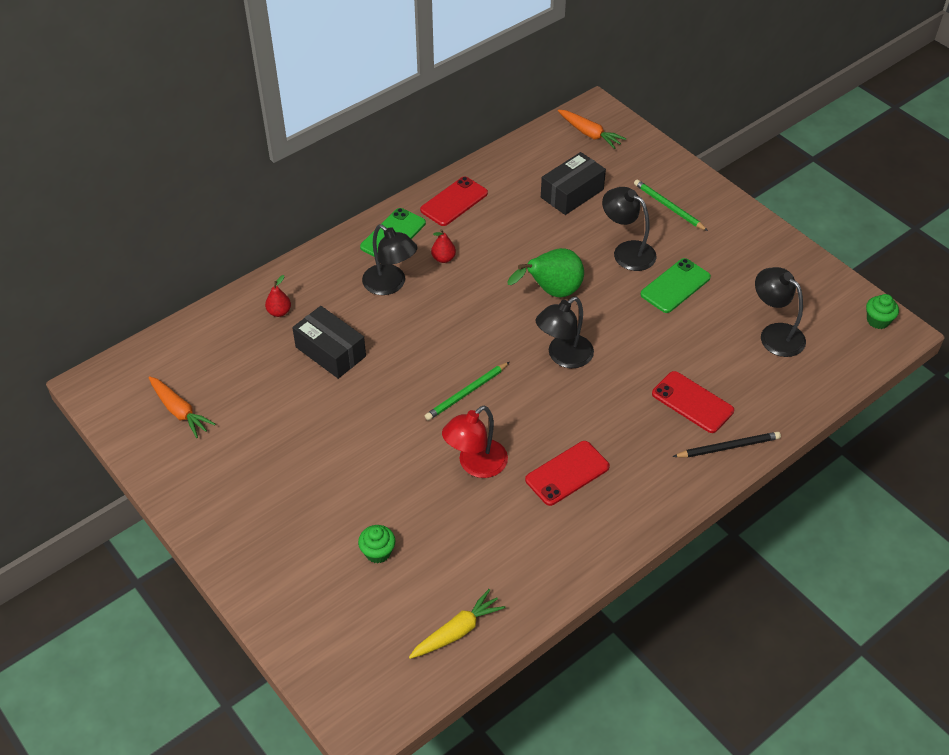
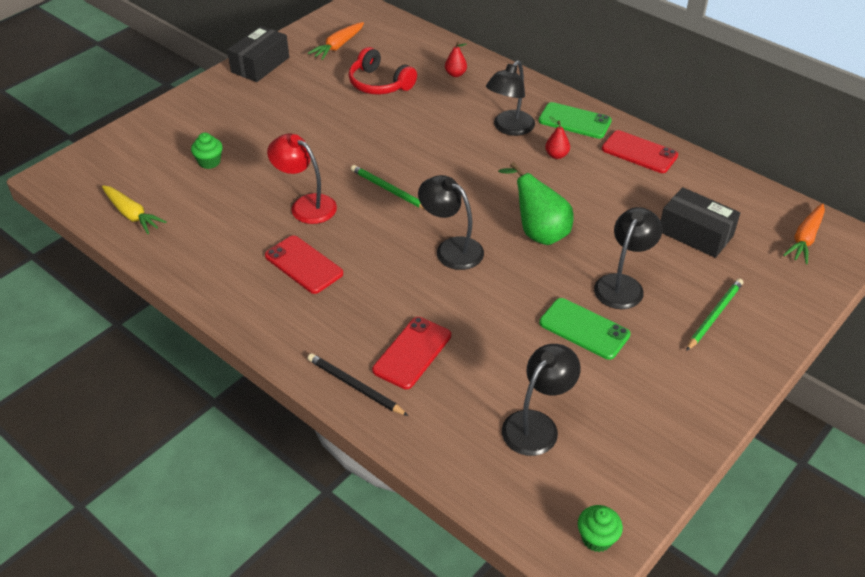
camera: 80 degrees right, 5 degrees down
black box [292,306,366,379] -> black box moved to [227,26,289,82]
black pencil [673,432,781,458] -> black pencil turned 150 degrees clockwise [307,353,408,416]
none -> red headphones [348,47,417,95]

